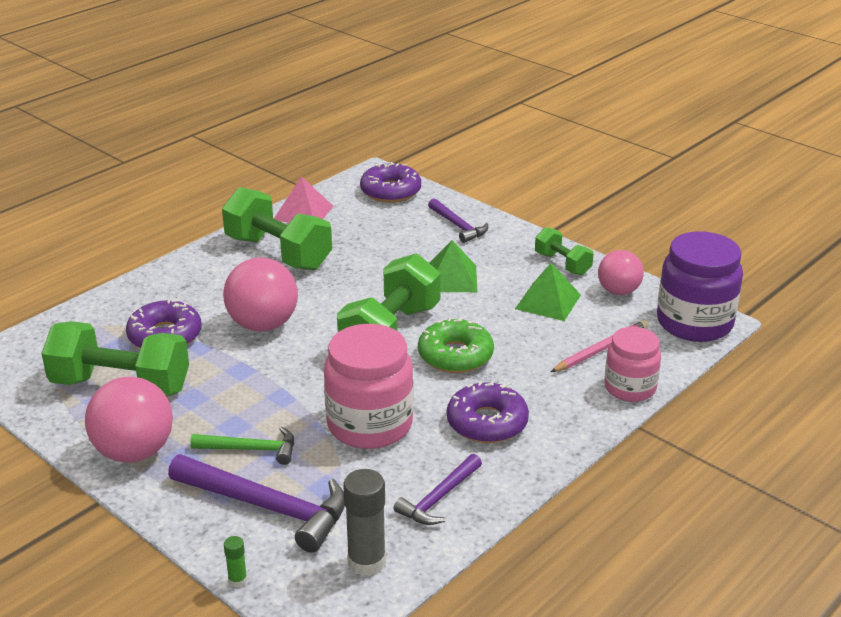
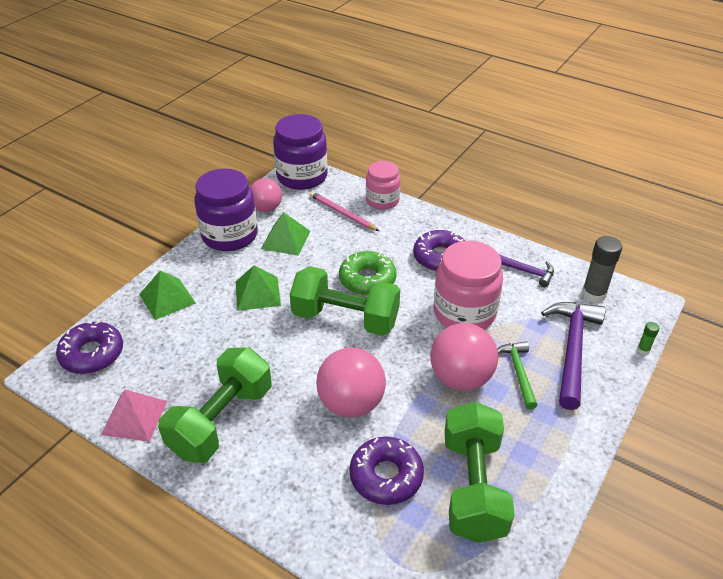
camera: 100 degrees left, 10 degrees up
pink ball [85,377,173,463] -> pink ball moved to [430,323,498,391]
purple hammer [428,198,488,243] -> green pyramid [139,270,196,320]
green dumbbell [535,227,593,276] -> purple jar [194,169,258,251]

